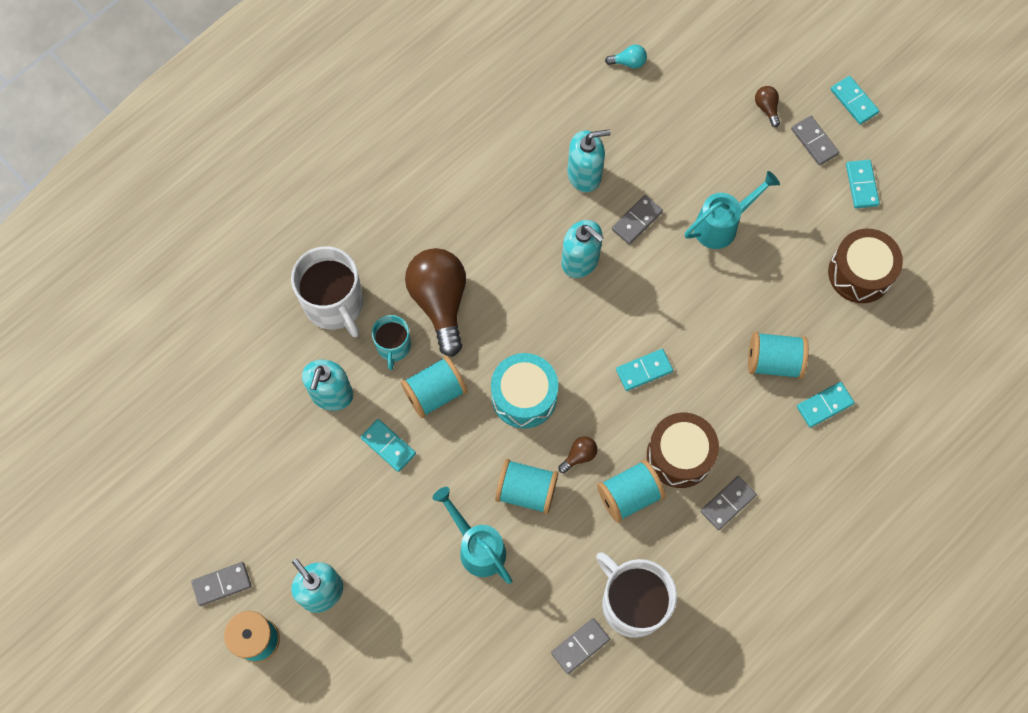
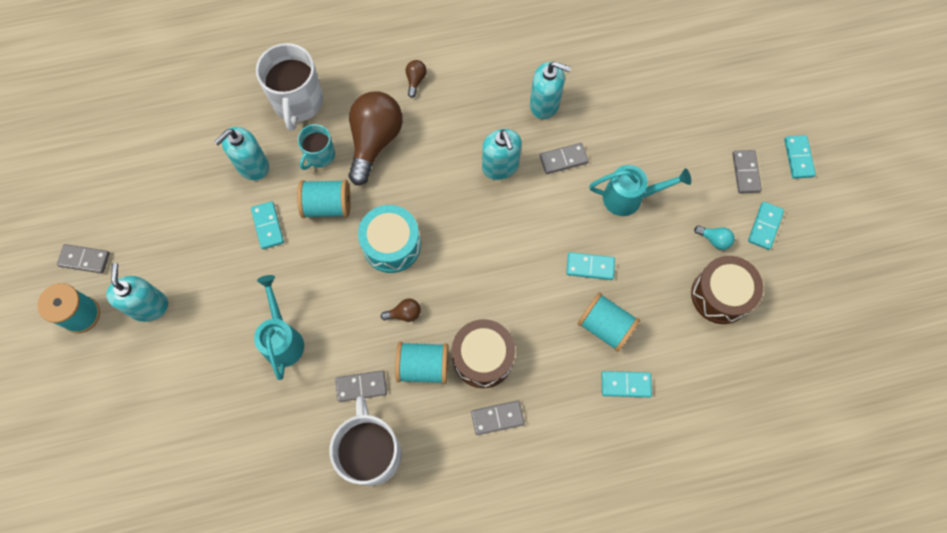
camera: 30 degrees right, 0 degrees up
turquoise spool [495,459,558,514] -> none
grey domino [551,618,610,674] -> grey domino moved to [335,370,387,402]
turquoise light bulb [605,45,647,69] -> turquoise light bulb moved to [694,225,734,250]
turquoise domino [616,349,673,391] -> turquoise domino moved to [566,252,615,280]
brown light bulb [755,86,780,127] -> brown light bulb moved to [406,60,427,98]

